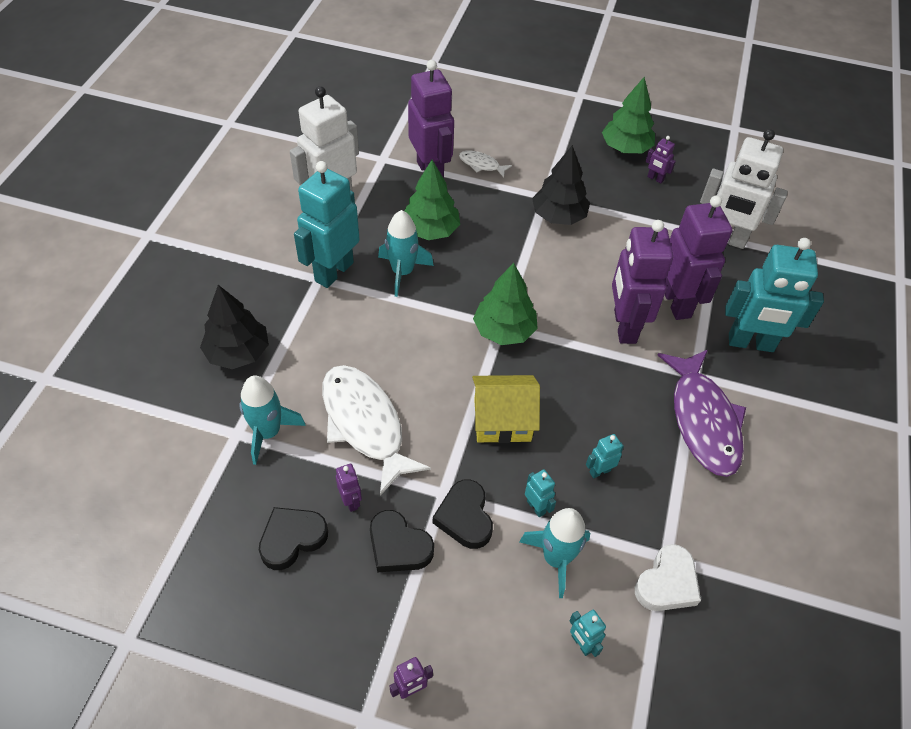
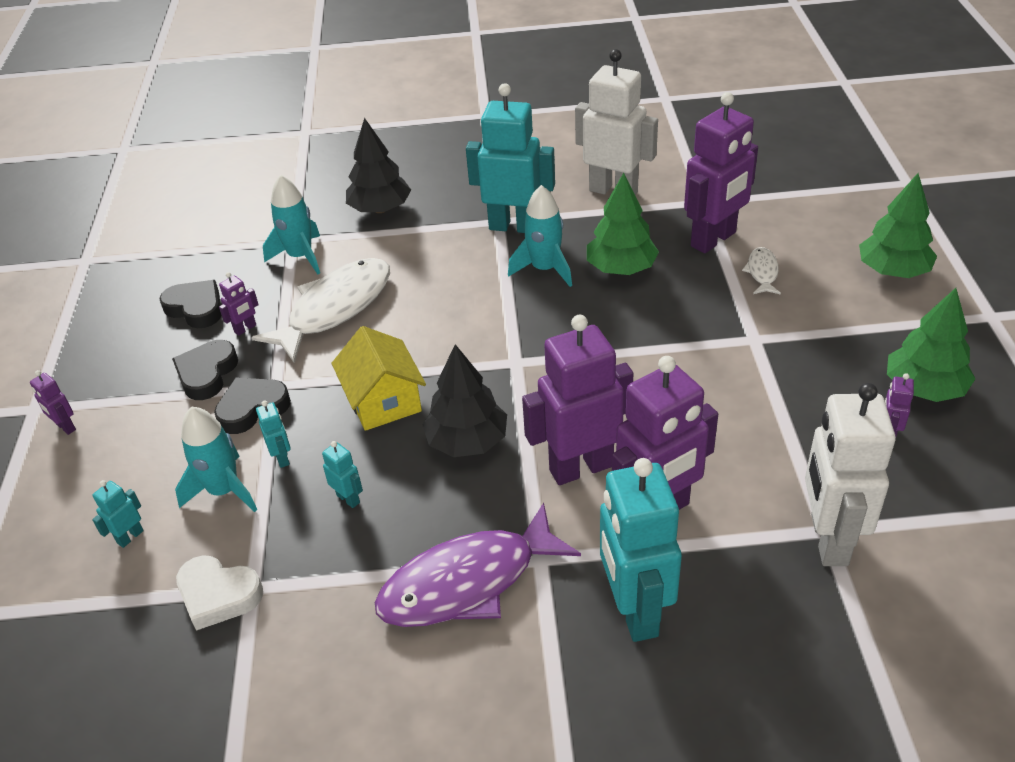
camera: 75 degrees right, 10 degrees down
green tree [473,263,538,345] -> green tree moved to [859,173,937,278]
turquoise robot [525,469,556,517] -> turquoise robot turned 60 degrees counterclockwise [256,400,291,468]
black tree [532,145,590,225] -> black tree moved to [422,344,507,457]

